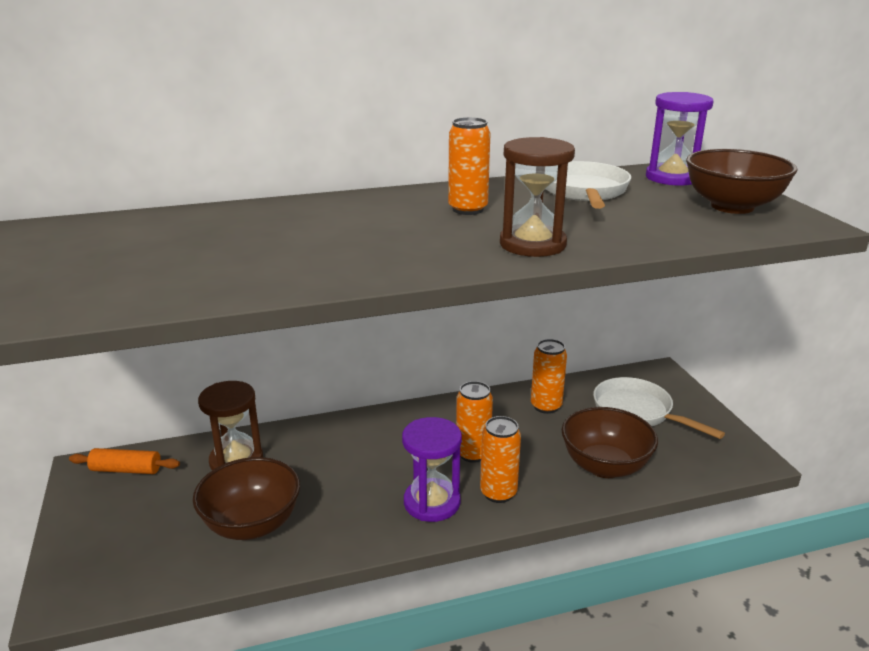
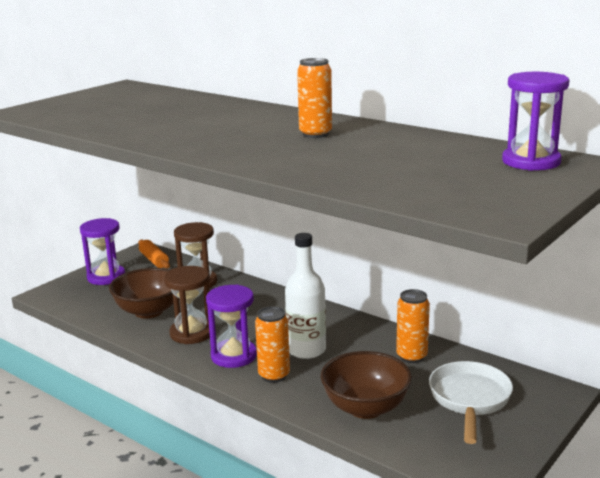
camera: 55 degrees right, 5 degrees down
orange can [456,381,493,463] -> white bottle [285,233,326,359]
brown hourglass [500,137,575,257] -> brown hourglass moved to [164,266,210,344]
white pan [546,161,631,209] -> none
brown bowl [686,149,798,214] -> none
none -> purple hourglass [80,218,125,285]

